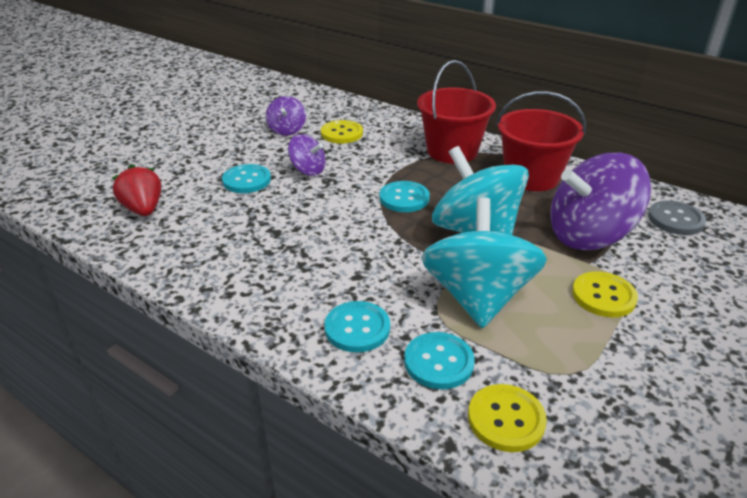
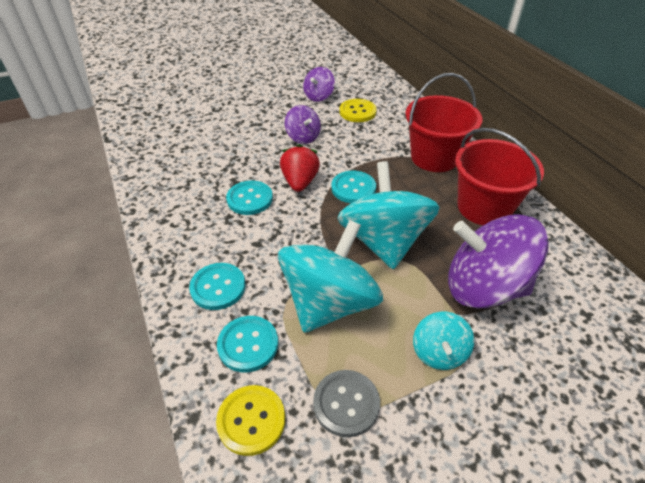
camera: 30 degrees right, 10 degrees up
red strawberry [112,164,161,216] -> red strawberry moved to [280,144,320,192]
turquoise button [222,164,271,193] -> turquoise button moved to [226,181,273,215]
yellow button [572,271,638,317] -> turquoise spinning top [413,312,474,370]
grey button [648,201,706,235] -> grey button moved to [313,370,380,437]

